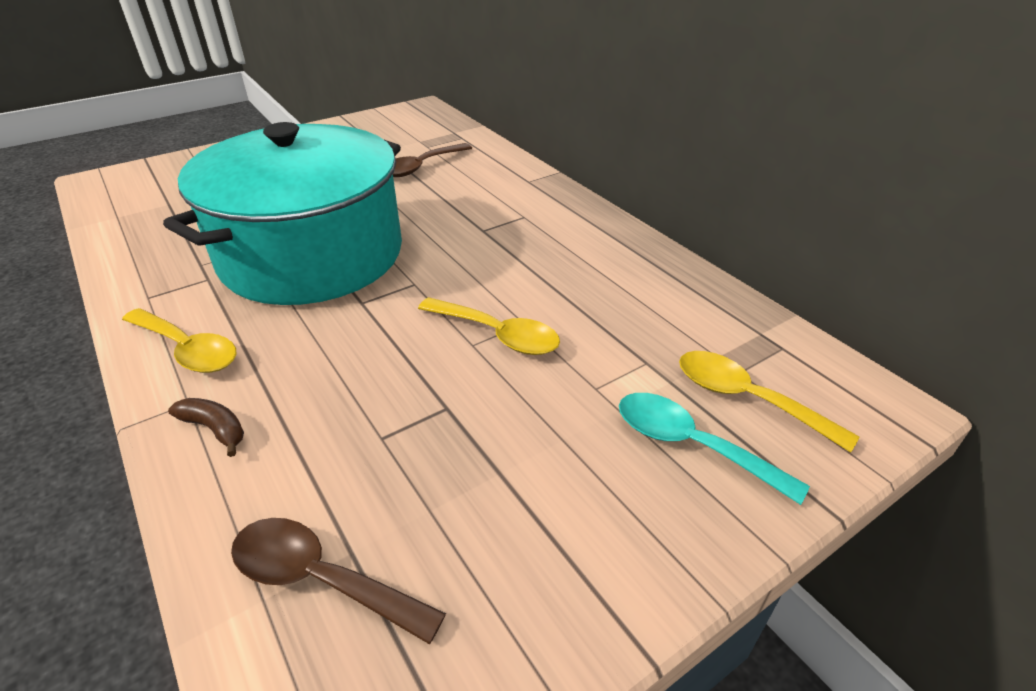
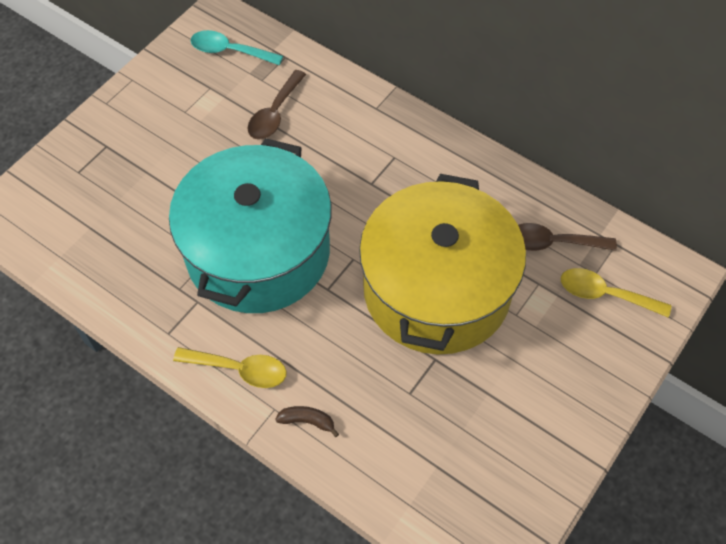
camera: 20 degrees left, 20 degrees up
brown spoon [231,518,446,644] -> brown spoon moved to [518,223,617,251]
yellow spoon [418,297,560,355] -> yellow pot [359,174,526,355]
turquoise spoon [619,393,810,505] -> turquoise spoon moved to [190,30,283,65]

